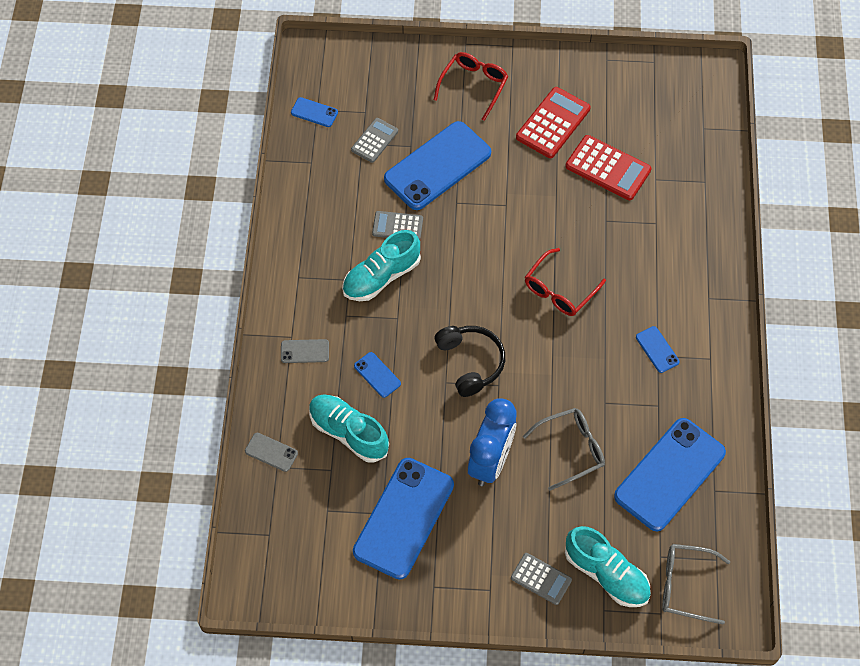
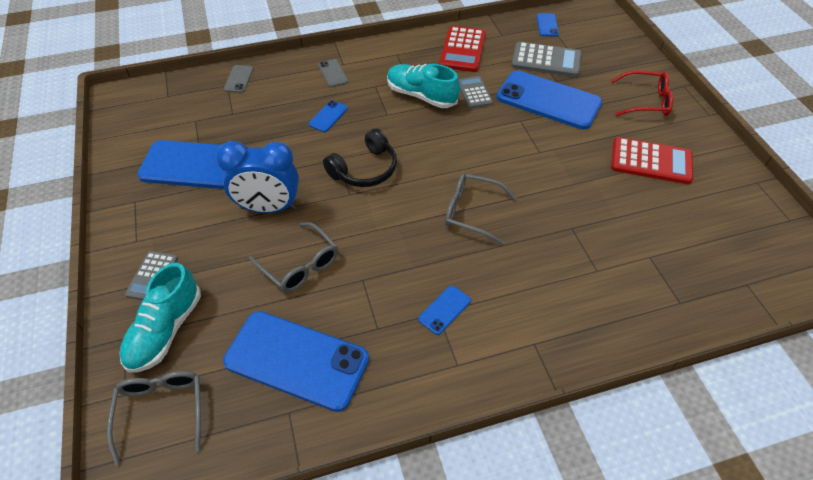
camera: 70 degrees right, 10 degrees down
turquoise shoe [309,394,389,463] -> none
grey calculator [351,118,398,163] -> grey calculator [511,42,582,77], size x1.61
red glasses [525,248,606,316] -> grey glasses [445,173,517,244]
red calculator [565,135,652,200] -> red calculator moved to [439,26,486,72]

